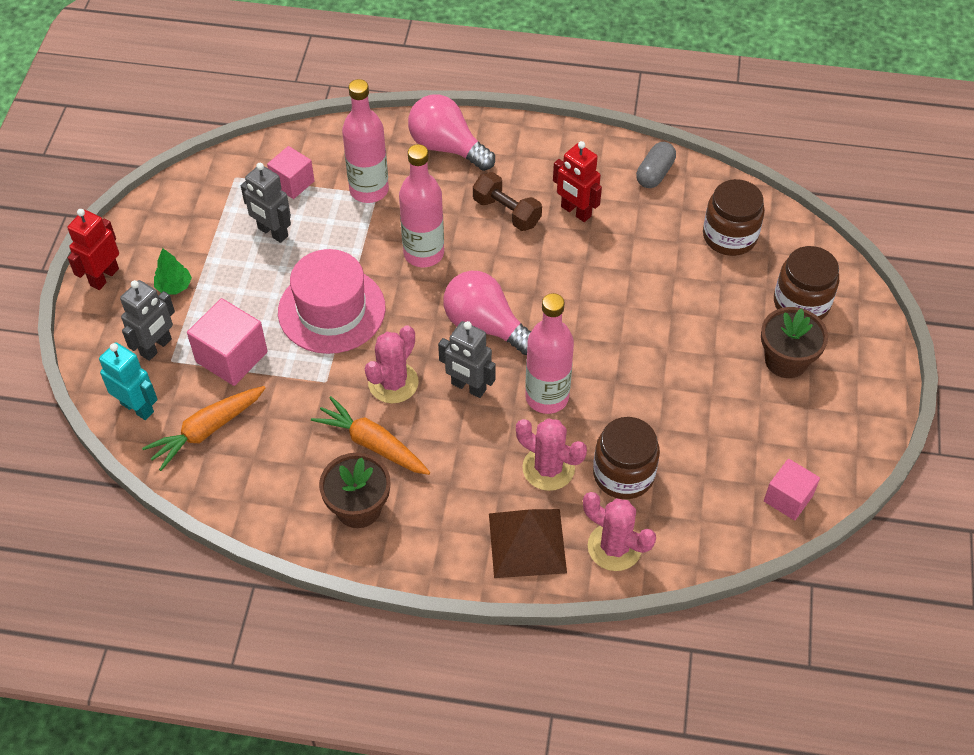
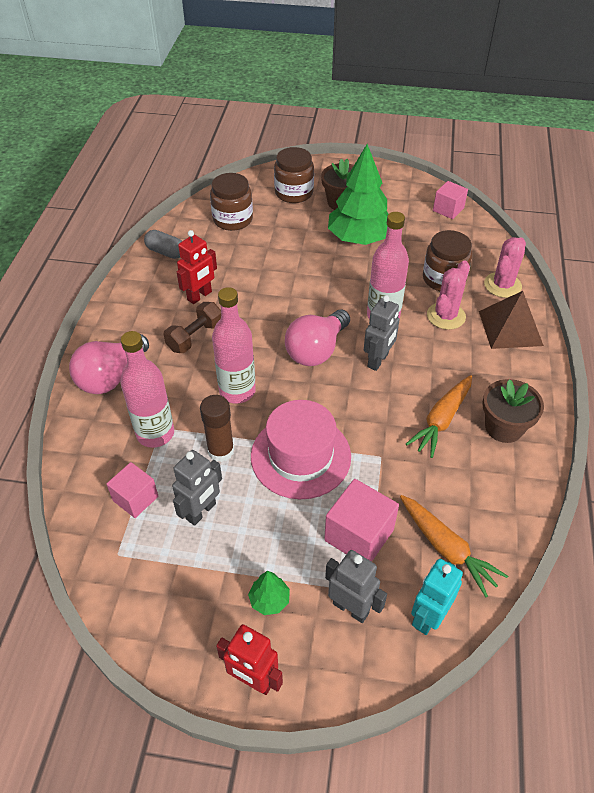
camera: 90 degrees left, 5 degrees down
pink cactus [365,325,419,403] -> none
none -> brown glue stick [200,395,234,462]
none -> green tree [328,144,388,245]

